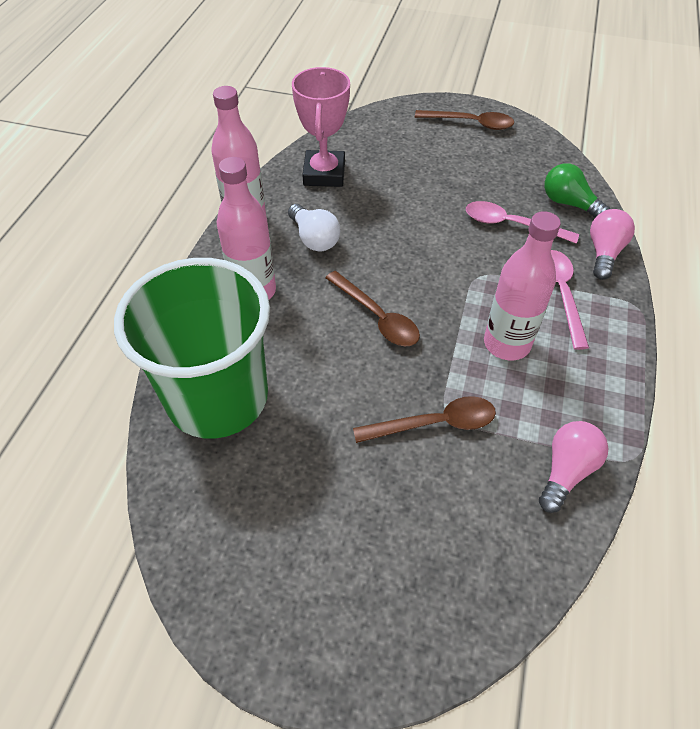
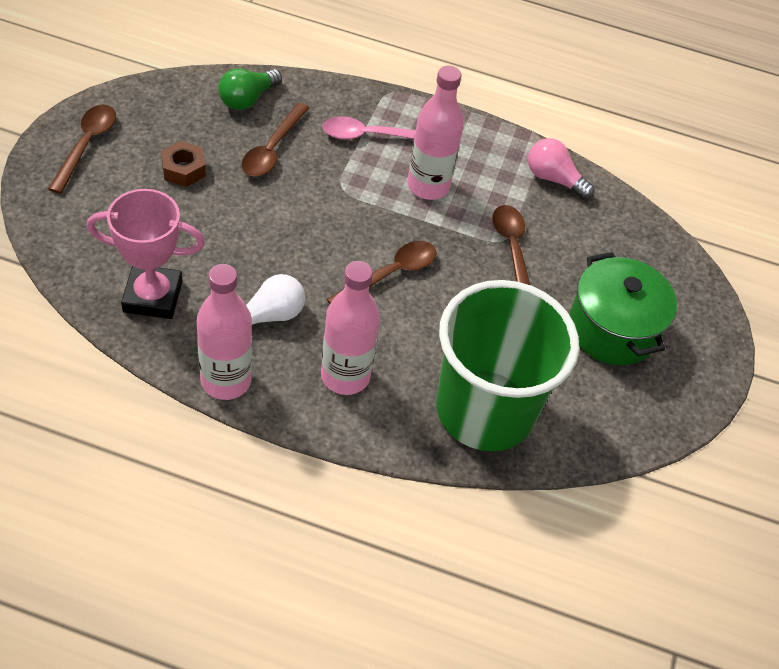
camera: 95 degrees left, 0 degrees up
pink spoon [466,201,579,243] -> brown spoon [241,103,309,176]
pink light bulb [590,209,635,280] -> none
none -> brown nut [161,141,206,187]
none -> green pot [569,252,677,365]

